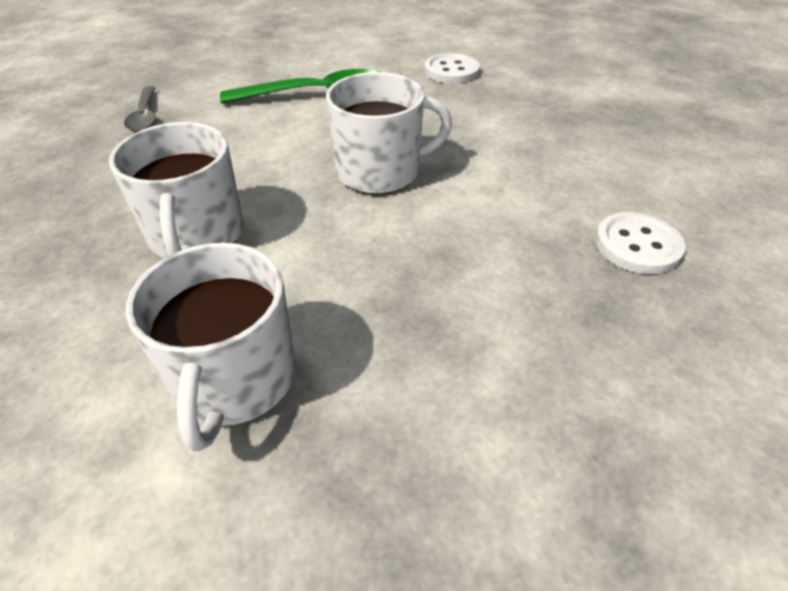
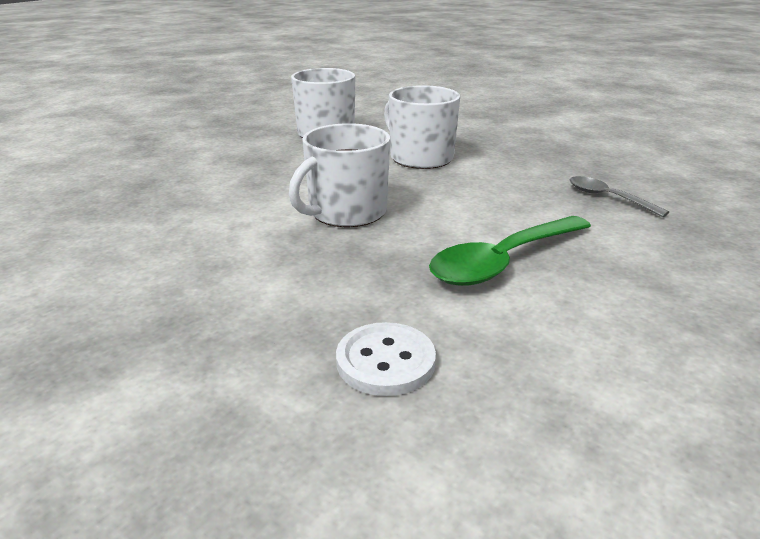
camera: 150 degrees right, 15 degrees down
white button [595,212,686,274] -> none

